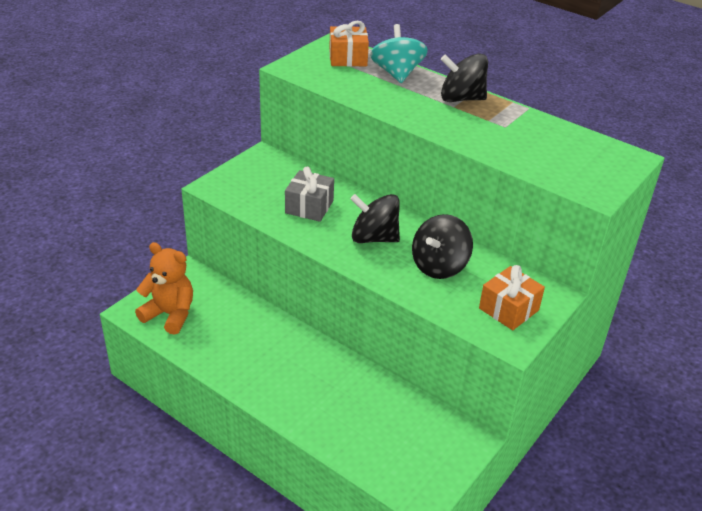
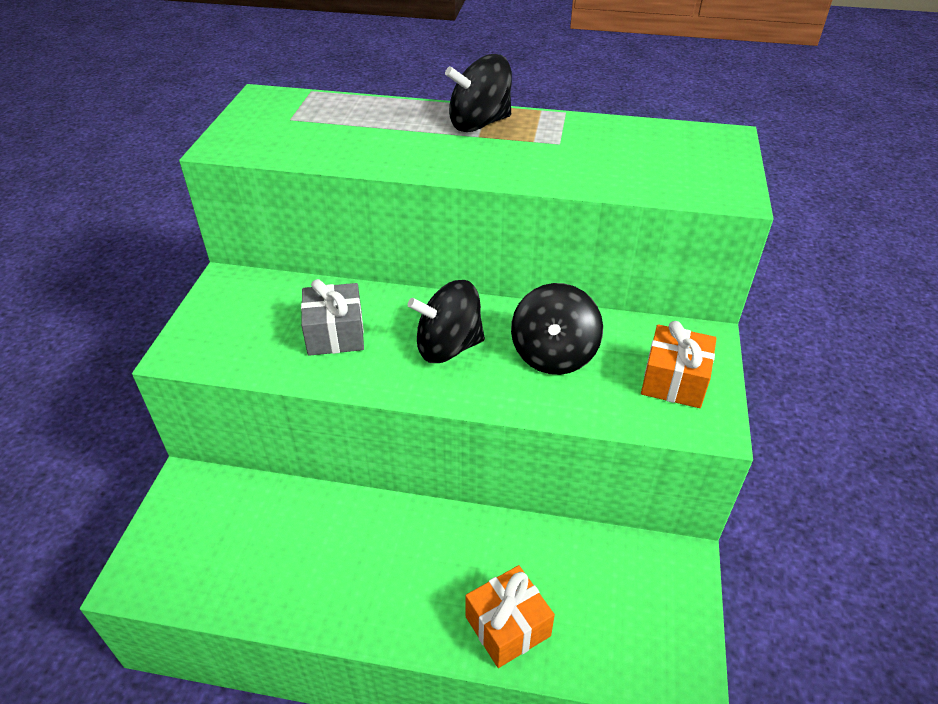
camera: 25 degrees left, 5 degrees up
orange teddy bear [135,242,193,335] -> none
orange gift [329,21,369,67] -> orange gift moved to [465,565,555,668]
turquoise spinning top [370,24,428,83] -> none

